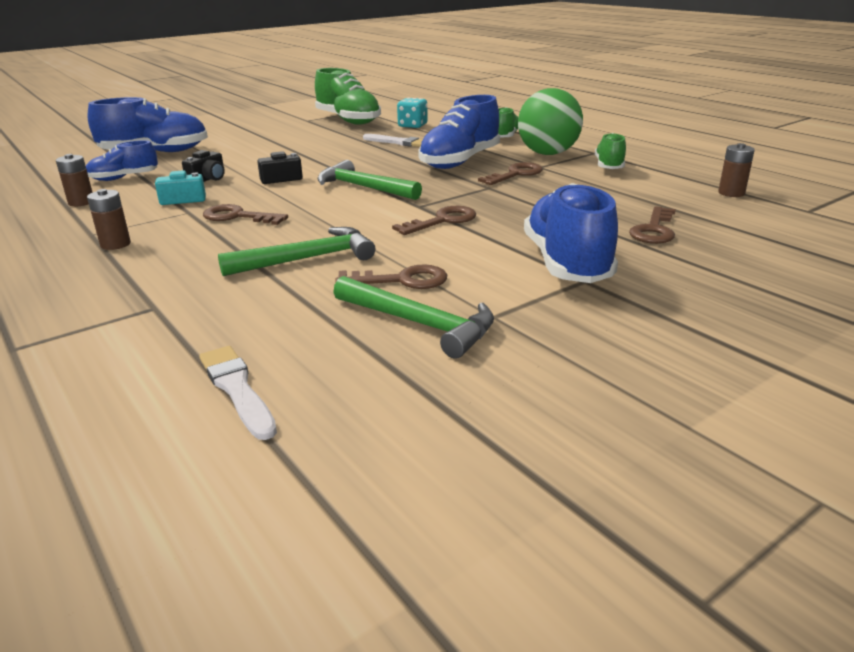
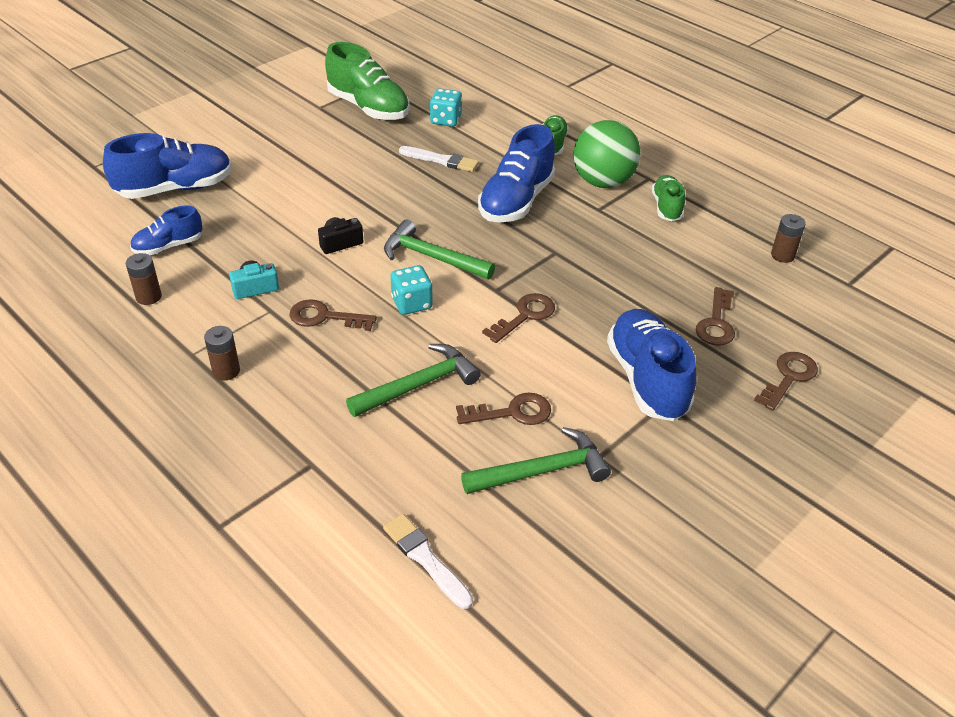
camera: 10 degrees left, 15 degrees up
black camera [182,150,225,182] -> none
green hammer [333,276,494,359] -> green hammer turned 45 degrees counterclockwise [461,427,611,494]
brown key [478,162,543,185] -> brown key moved to [754,352,818,411]
none -> turquoise dice [390,265,433,315]

